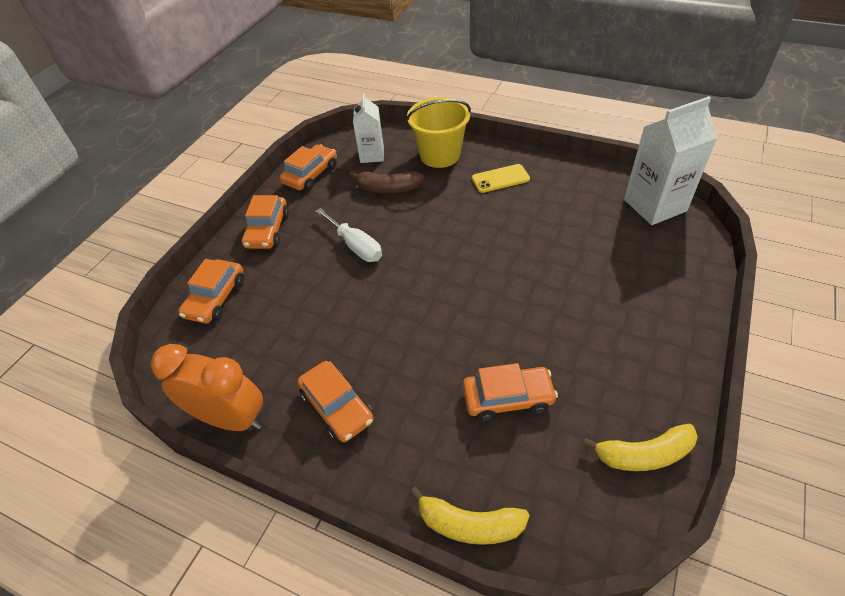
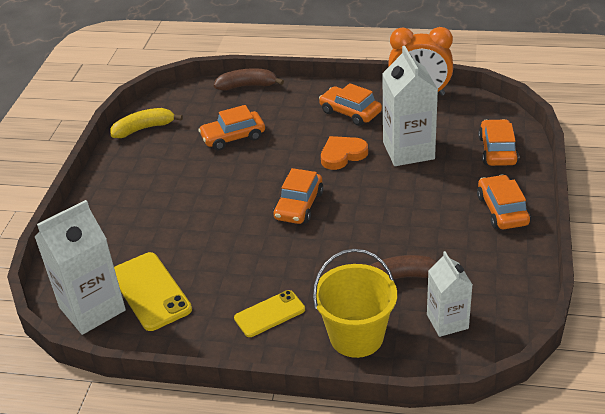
camera: 165 degrees right, 10 degrees down
orange car [280,144,337,191] -> orange car moved to [273,168,324,224]
white screwdriver [315,208,382,262] -> none
yellow banana [409,487,530,545] -> brown banana [214,68,284,91]
none -> yellow phone [114,252,192,331]
none -> orange heart [321,136,368,170]
none -> white carton [382,46,438,166]

